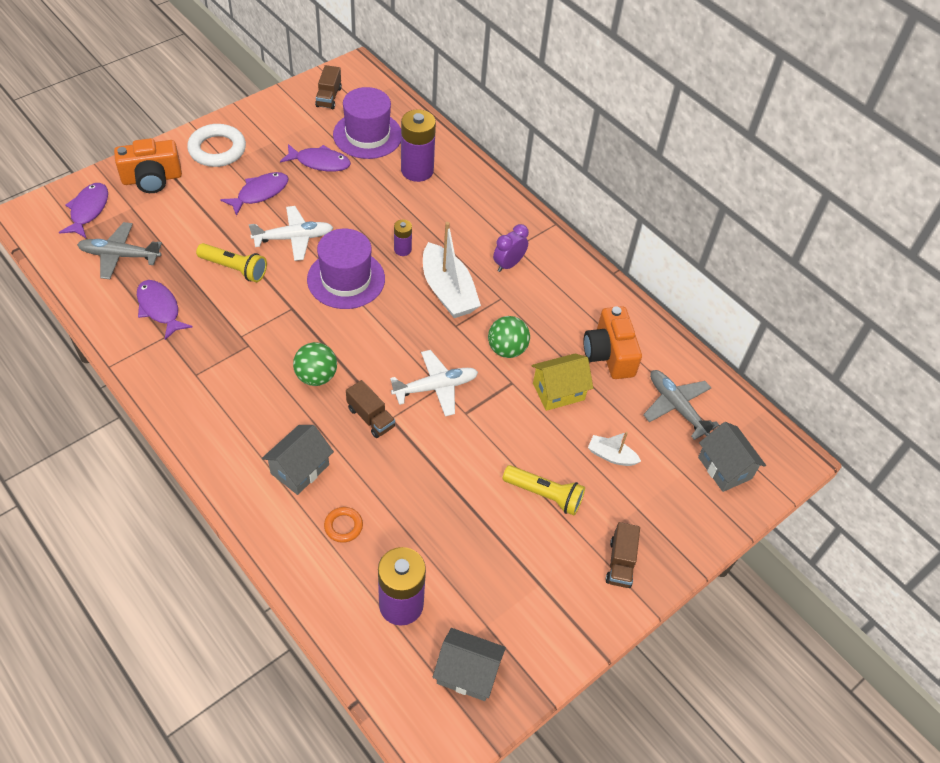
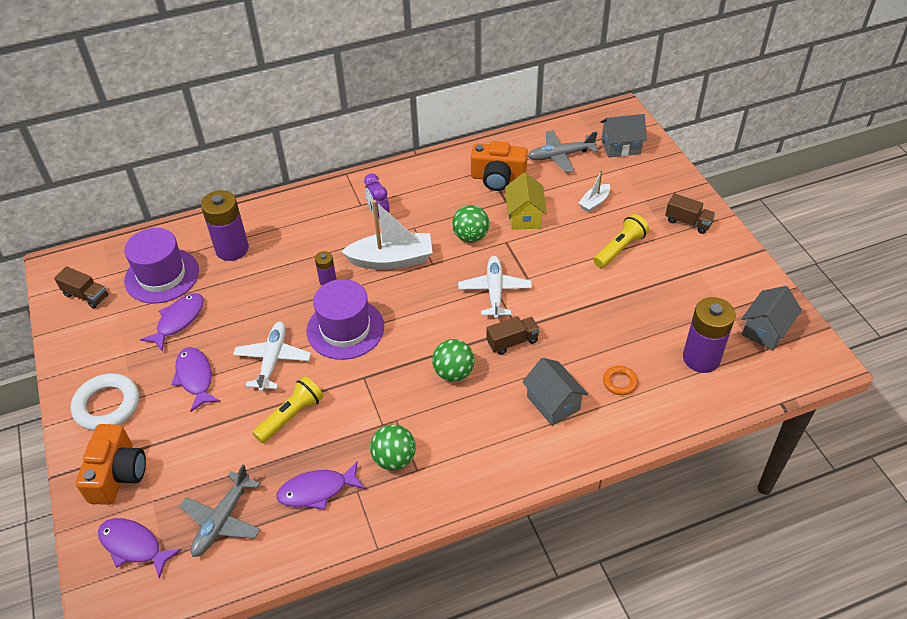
camera: 65 degrees left, 5 degrees down
none -> green ball [370,425,416,470]

